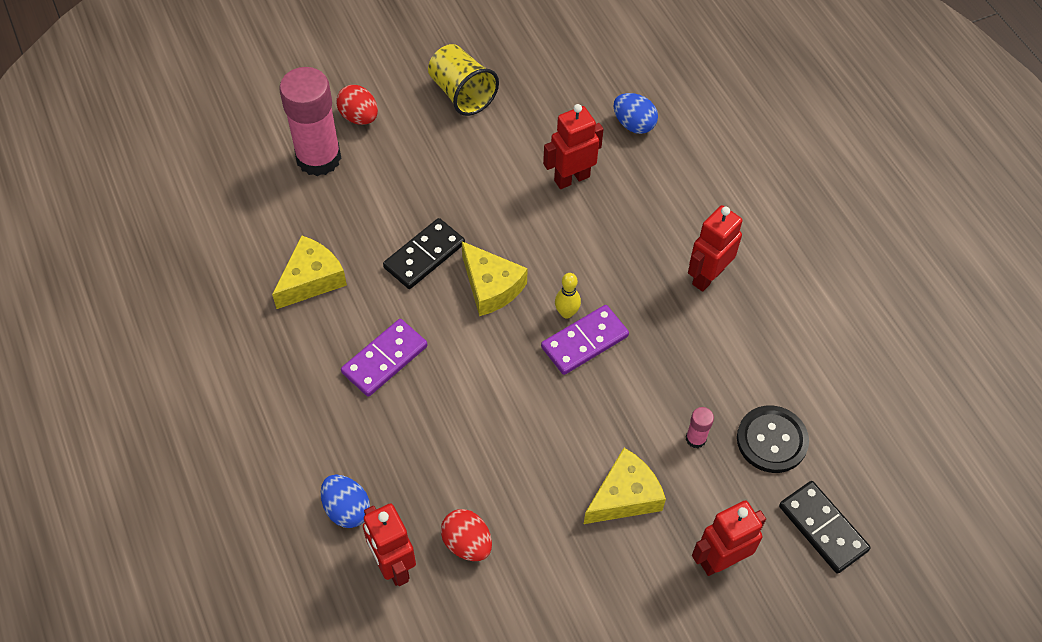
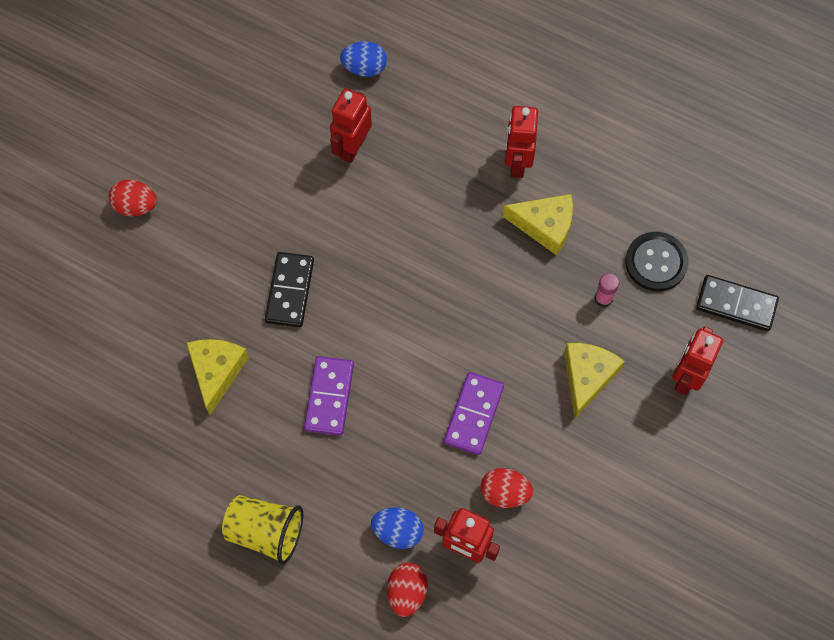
camera: 35 degrees left, 10 degrees up
pink glue stick [279,67,341,176] -> none
yellow cup [428,44,499,116] -> yellow cup moved to [222,495,303,564]
yellow cheese [462,241,528,316] -> yellow cheese moved to [503,194,573,256]
purple domino [541,305,629,375] -> purple domino moved to [444,372,504,455]
yellow bowling pin [555,273,581,318] -> none
none -> red egg [387,562,428,617]

